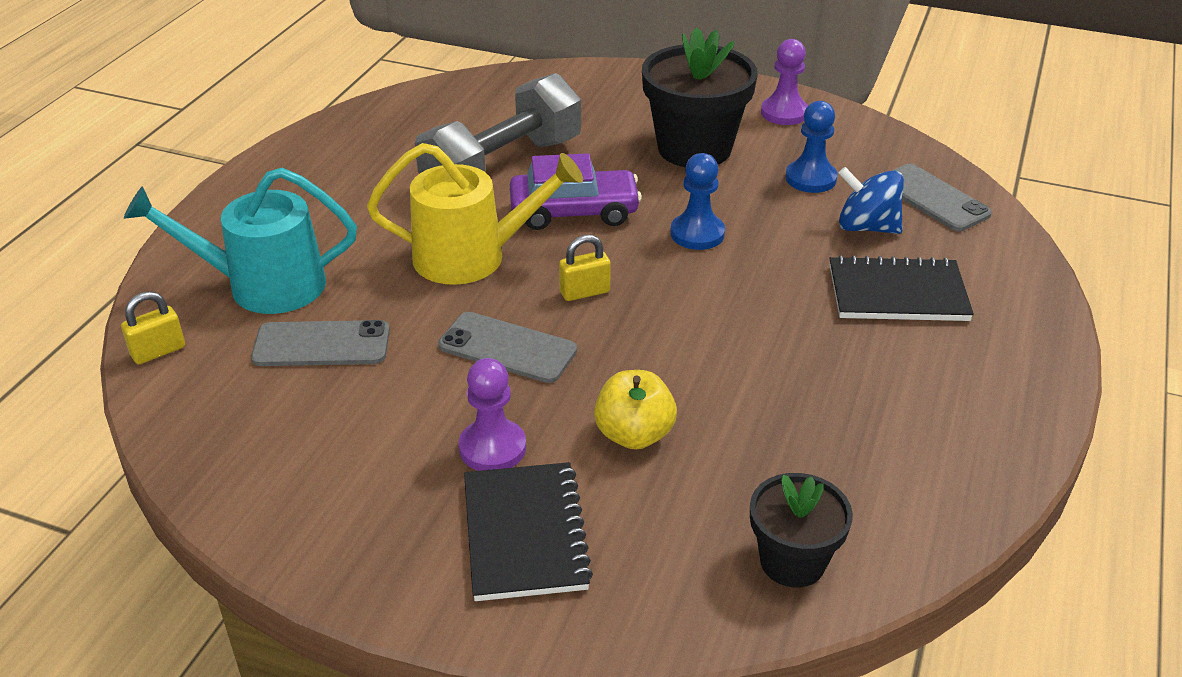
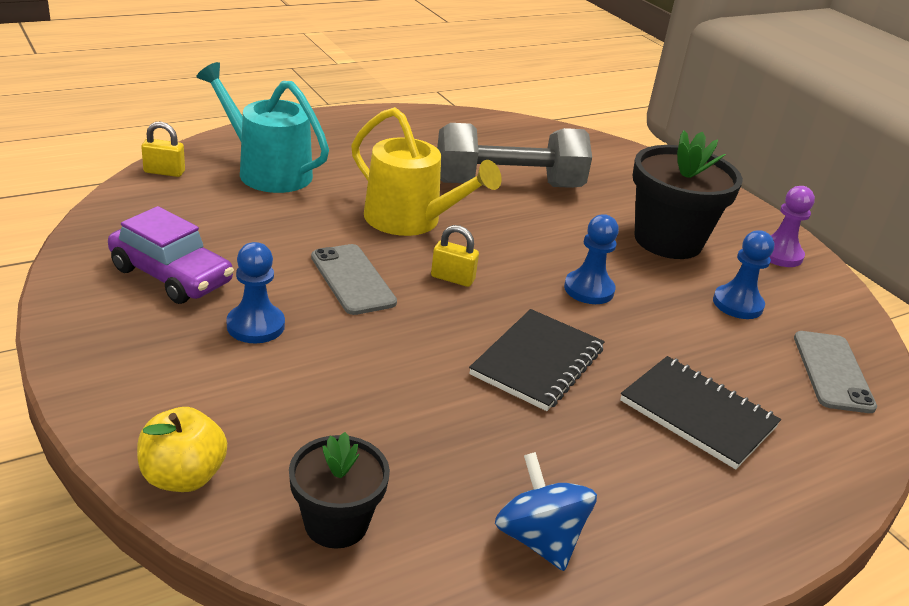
camera: 35 degrees right, 5 degrees down
grey phone [251,320,390,366] -> none
purple pawn [459,358,526,471] -> blue pawn [226,242,285,343]
black notebook [464,462,593,601] -> black notebook moved to [469,309,605,411]
purple car [510,153,642,230] -> purple car moved to [108,206,234,304]
yellow apple [594,370,677,450] -> yellow apple moved to [137,407,227,492]
blue spinning top [839,167,904,234] -> blue spinning top moved to [495,452,597,571]

